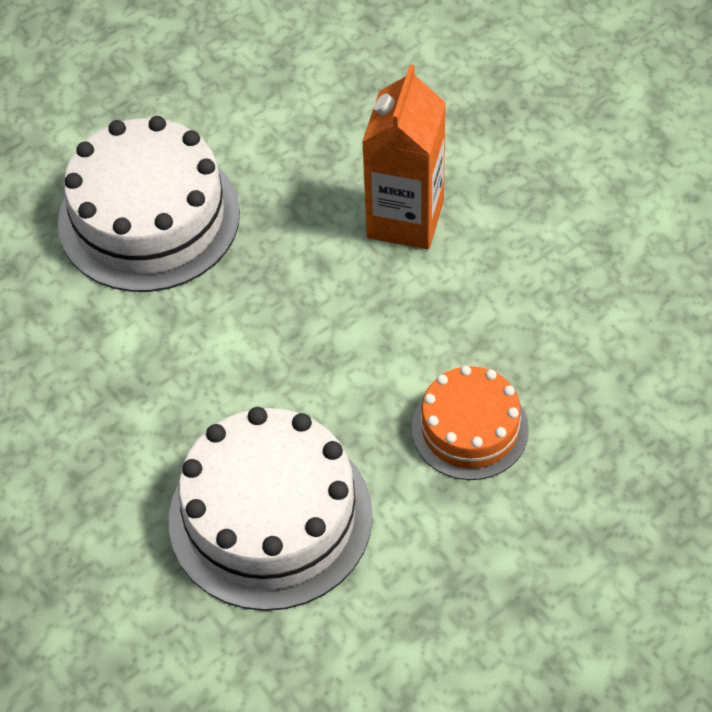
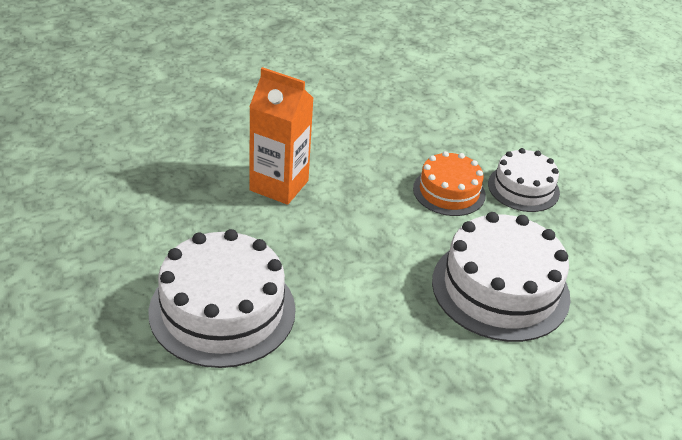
camera: 85 degrees left, 15 degrees down
none -> white cake [488,148,560,212]

